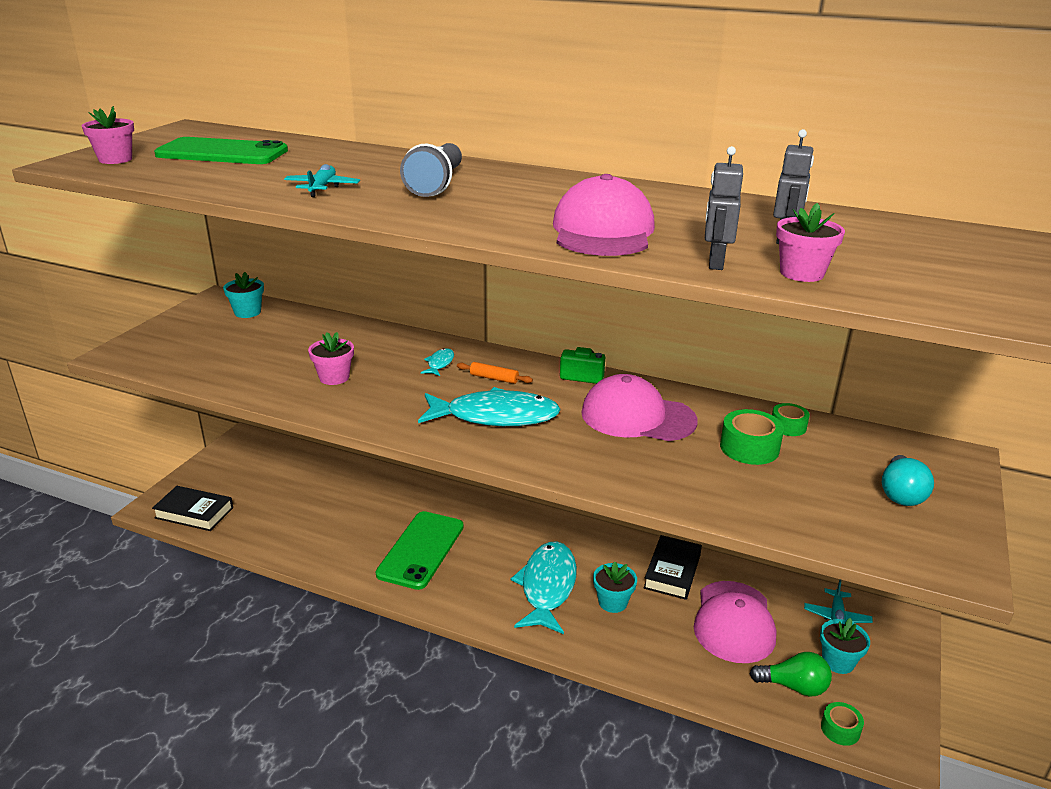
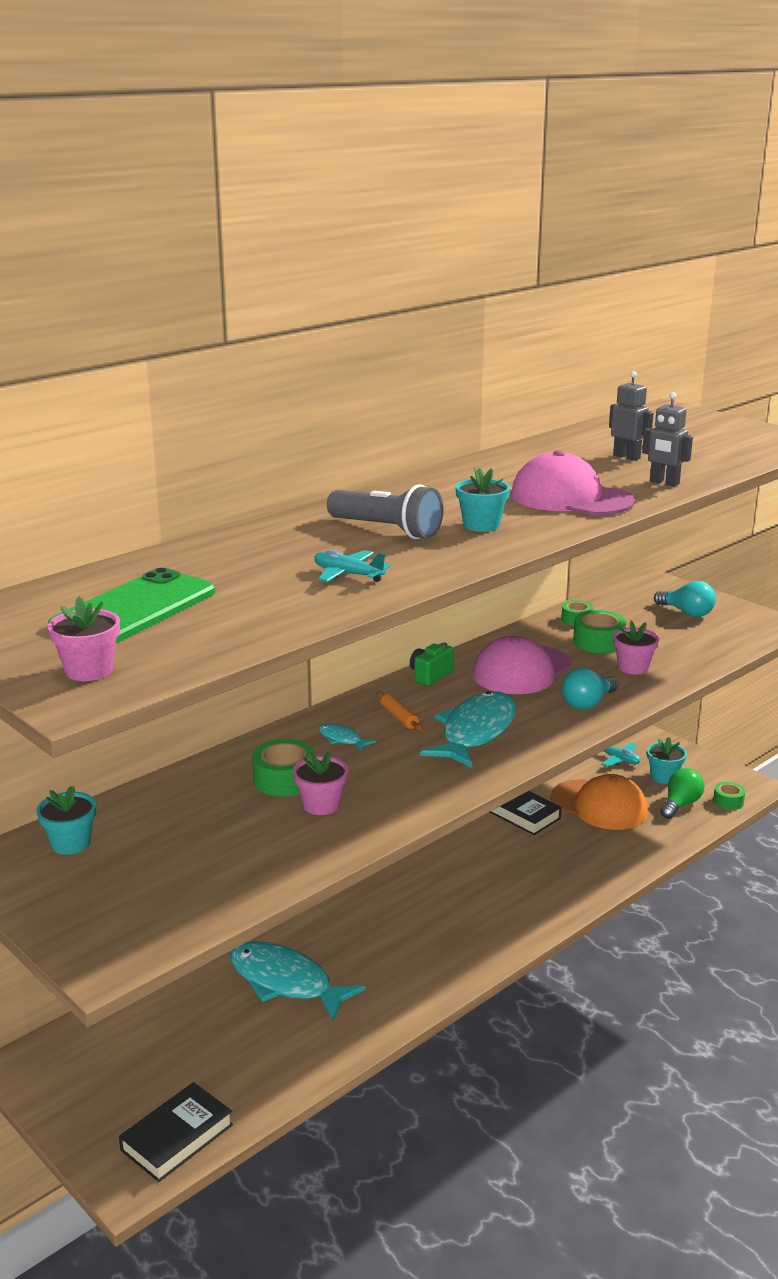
camera: 65 degrees left, 5 degrees down
green phone [375,511,464,590] -> none
orange rolling pin [457,362,533,384] -> orange rolling pin turned 75 degrees counterclockwise [376,691,424,732]
turquoise fish [511,541,577,634] -> turquoise fish moved to [230,941,366,1021]
turquoise flower pot [593,562,637,613] -> turquoise flower pot moved to [456,468,510,532]
pink cap [694,581,776,663] -> orange cap [550,774,648,830]
pink flower pot [776,203,845,282] -> pink flower pot moved to [613,621,659,674]
none -> green tape [252,739,315,797]
none -> turquoise light bulb [562,668,619,710]

